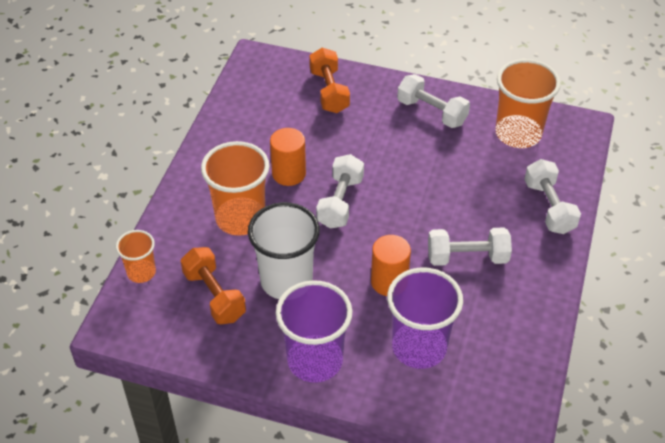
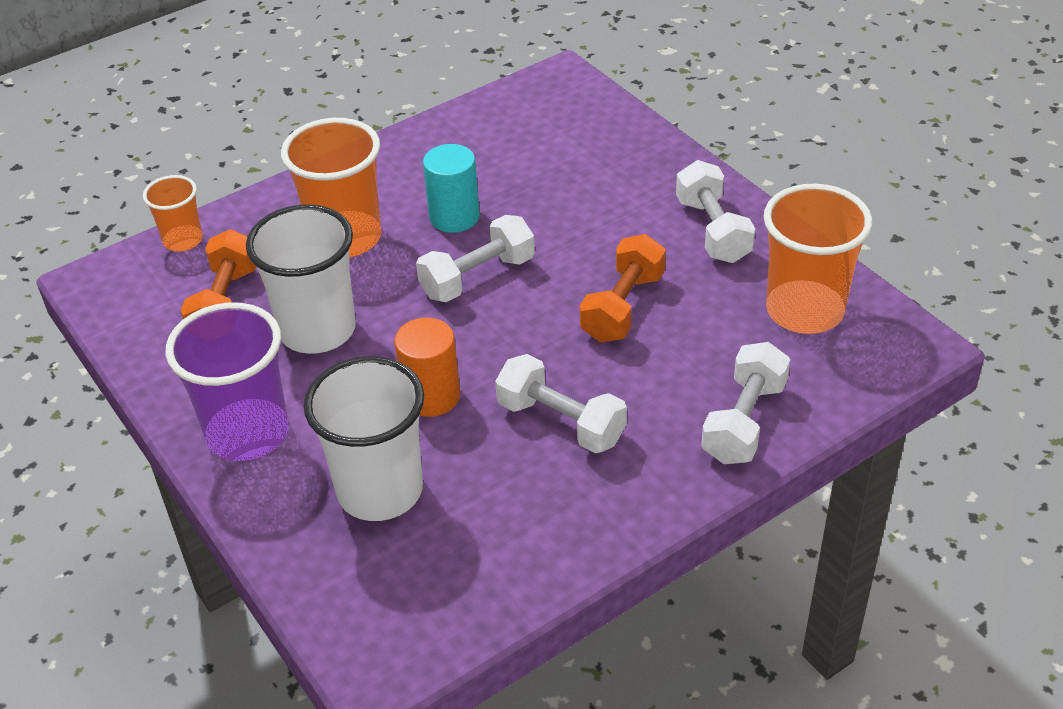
camera: 40 degrees right, 5 degrees down
orange cylinder [270,128,306,186] -> turquoise cylinder [423,144,480,233]
orange dumbbell [309,48,350,113] -> orange dumbbell moved to [580,234,666,342]
purple cup [387,267,463,369] -> white cup [304,356,424,521]

